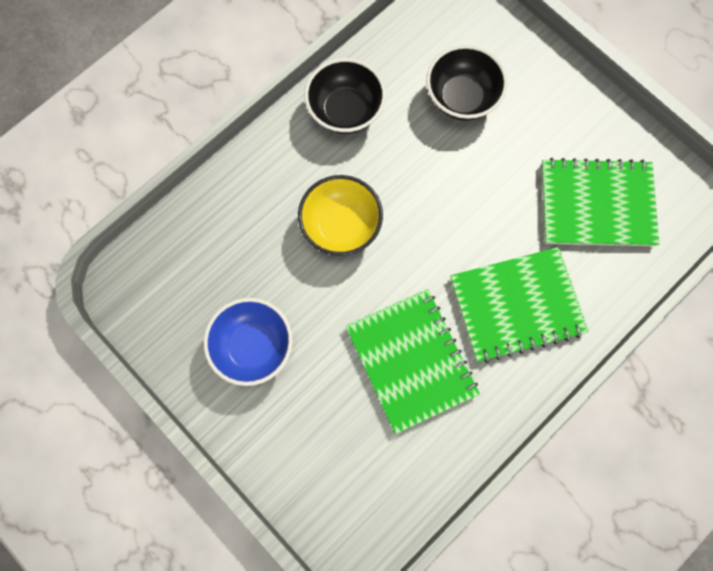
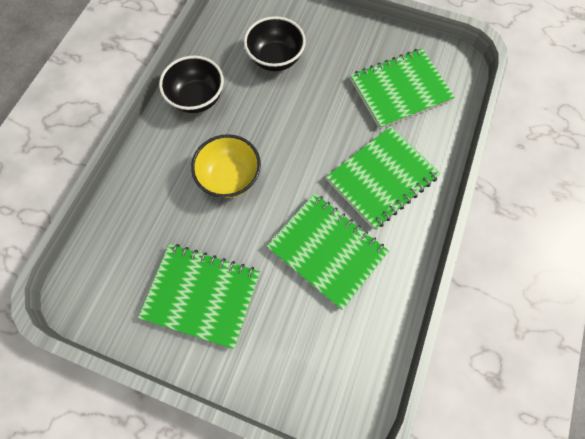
camera: 25 degrees left, 5 degrees down
blue bowl [203,298,293,386] -> green notebook [138,244,260,349]

